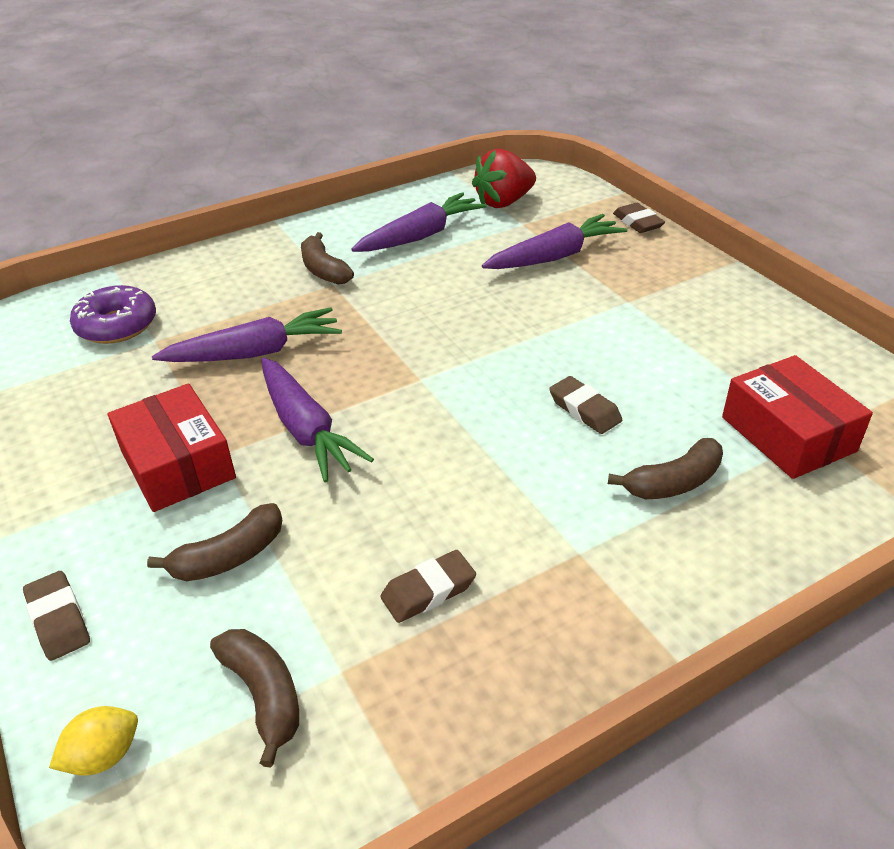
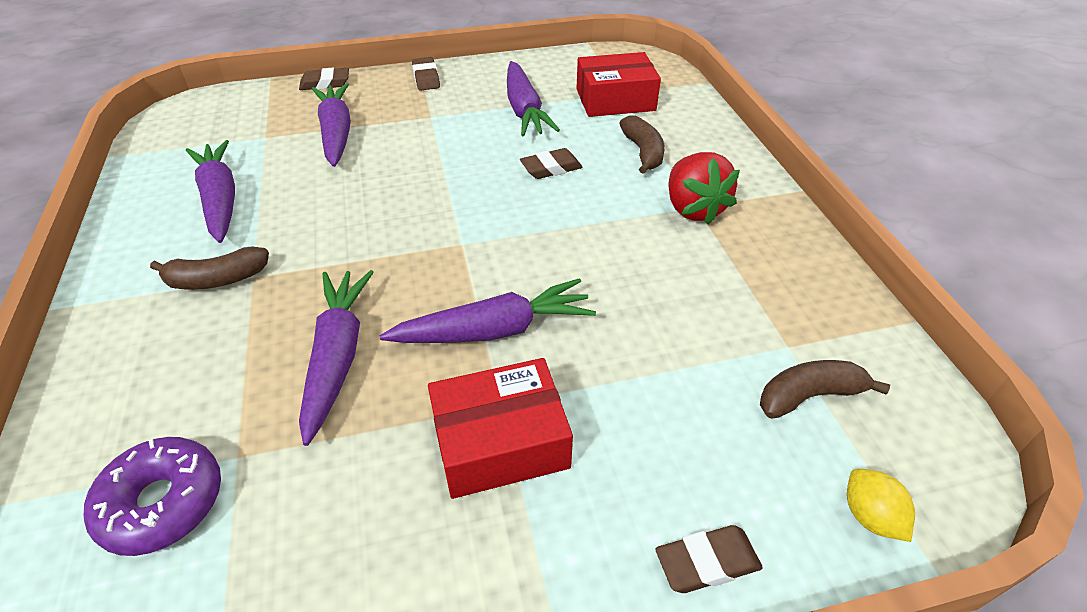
camera: 75 degrees left, 5 degrees up
brown banana [147,503,282,581] -> none
brown eraser [381,550,476,623] -> brown eraser moved to [412,57,440,91]
red strawberry [472,149,536,208] -> red strawberry moved to [669,152,740,225]
none -> purple carrot [507,61,560,137]

